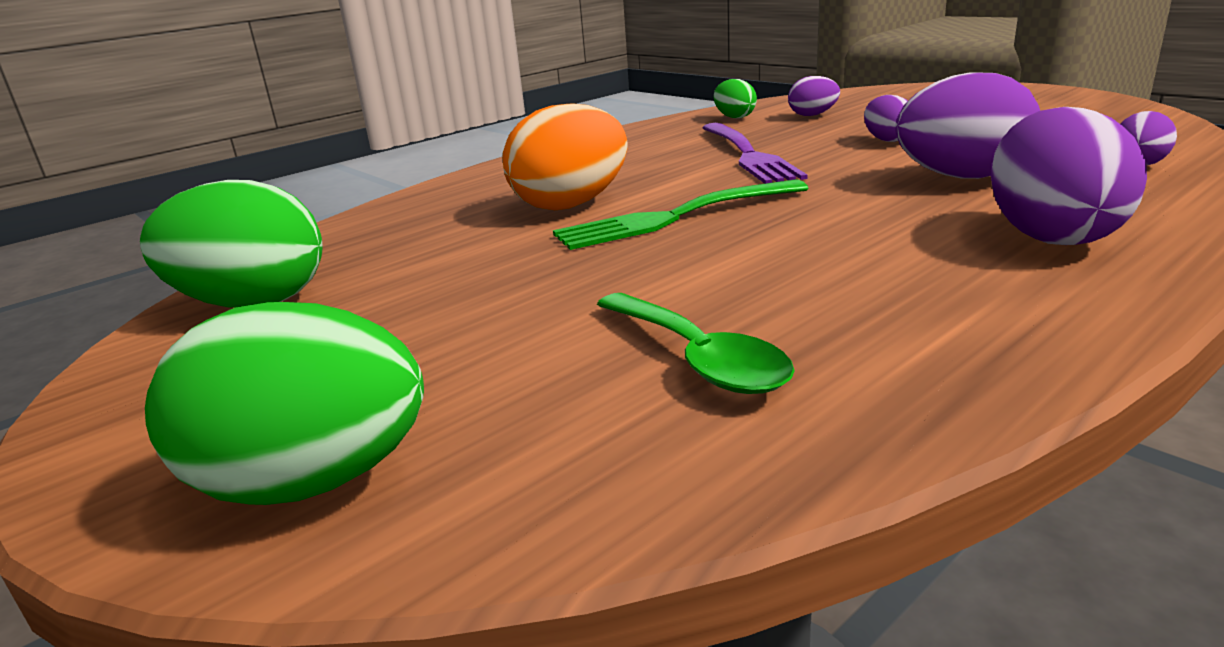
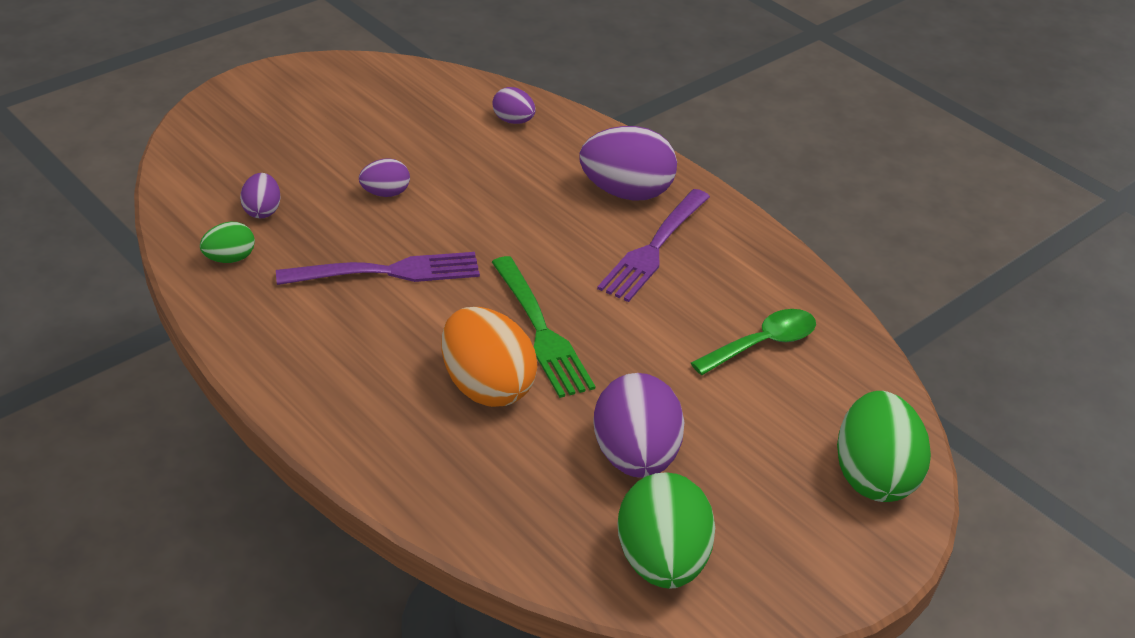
camera: 95 degrees left, 15 degrees up
purple egg [895,72,1040,179] -> purple egg moved to [593,373,685,478]
none -> purple fork [597,189,710,302]

